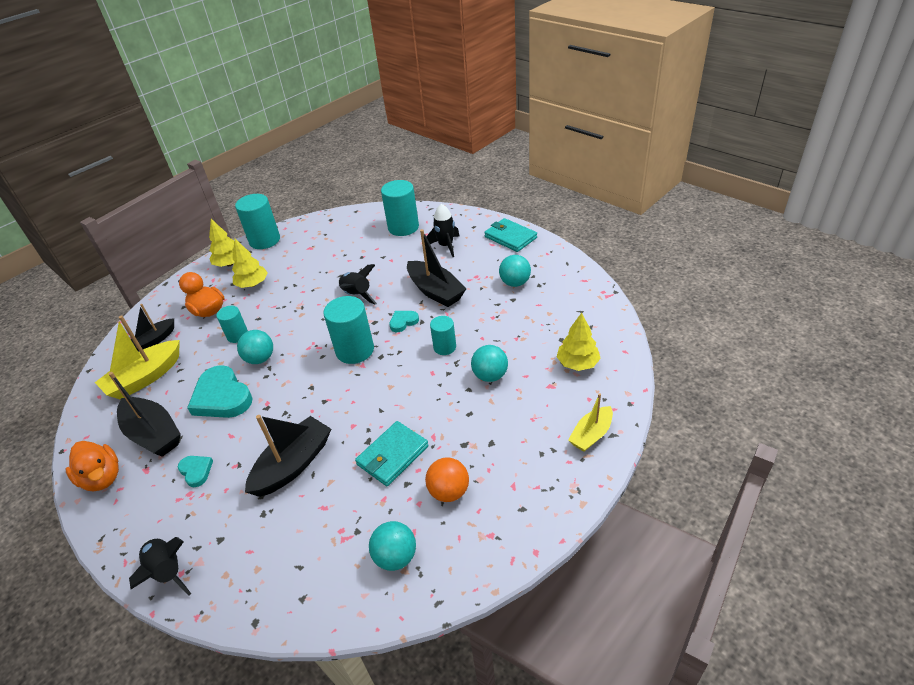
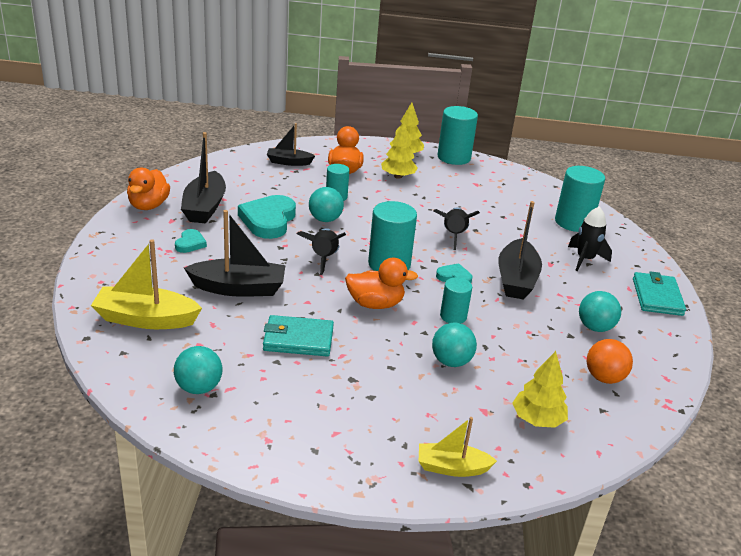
camera: 45 degrees right, 10 degrees down
yellow boat [95,316,180,400] -> yellow boat moved to [91,239,202,329]
black rocket [129,537,191,596] -> black rocket moved to [297,228,346,275]
orange ball [425,458,469,502] -> orange ball moved to [587,339,633,384]
none -> orange duck [345,258,418,309]

